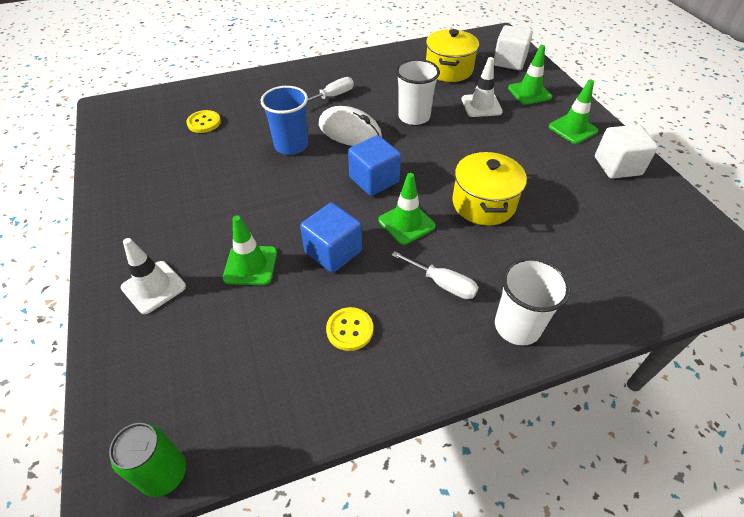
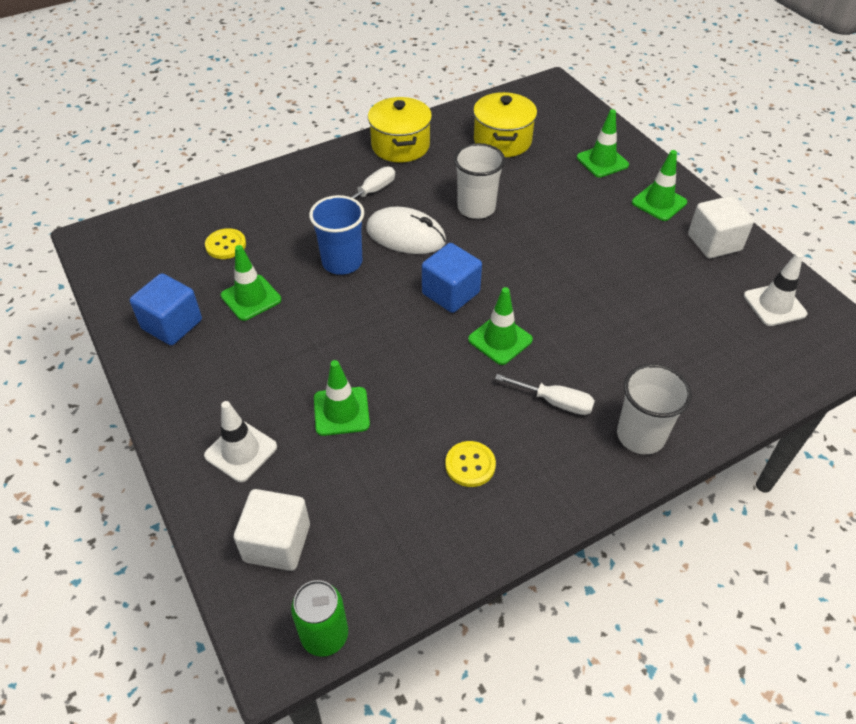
camera: 10 degrees left, 0 degrees up
blue cube [300,203,362,273] -> blue cube moved to [130,273,202,345]
yellow pot [453,151,527,226] -> yellow pot moved to [368,97,432,163]
white traffic cone [462,57,503,117] -> white traffic cone moved to [744,252,807,326]
white cube [494,25,533,70] -> white cube moved to [234,489,310,571]
none -> green traffic cone [221,245,281,321]

